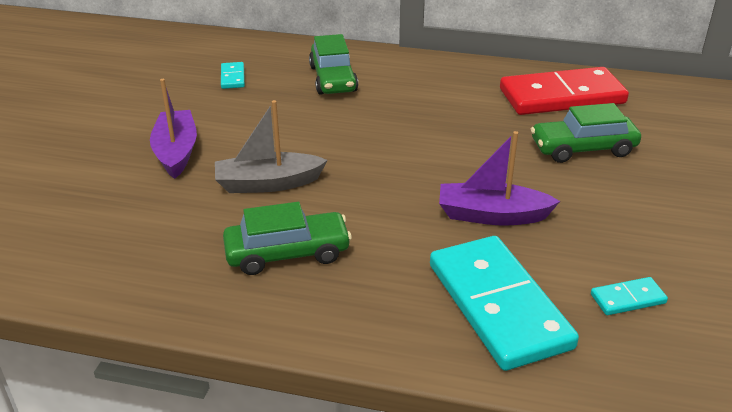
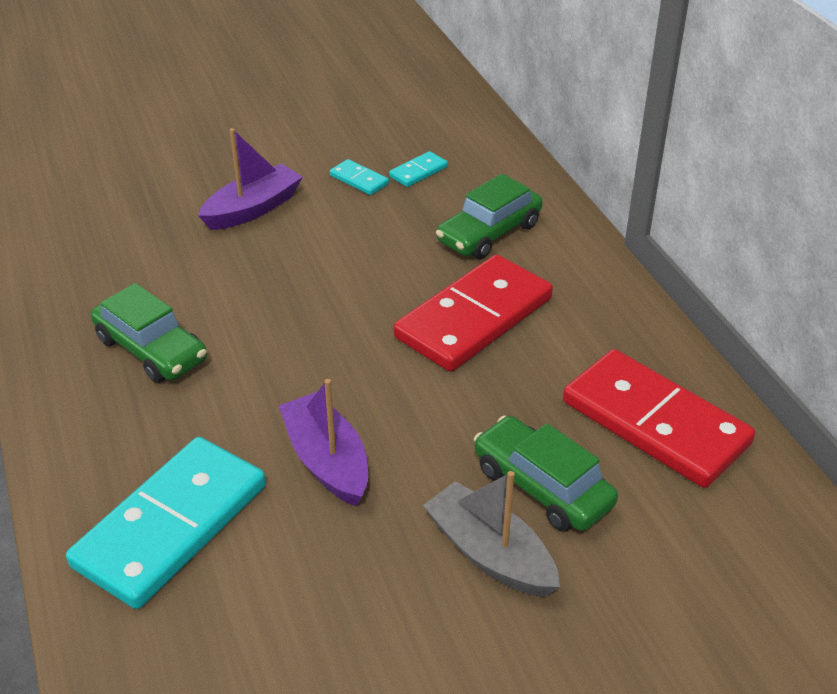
camera: 55 degrees right, 5 degrees up
grey boat [215,100,328,193] -> grey boat moved to [423,471,560,597]
turquoise domino [591,277,668,315] -> turquoise domino moved to [330,159,389,195]
none -> red domino [394,254,553,372]

